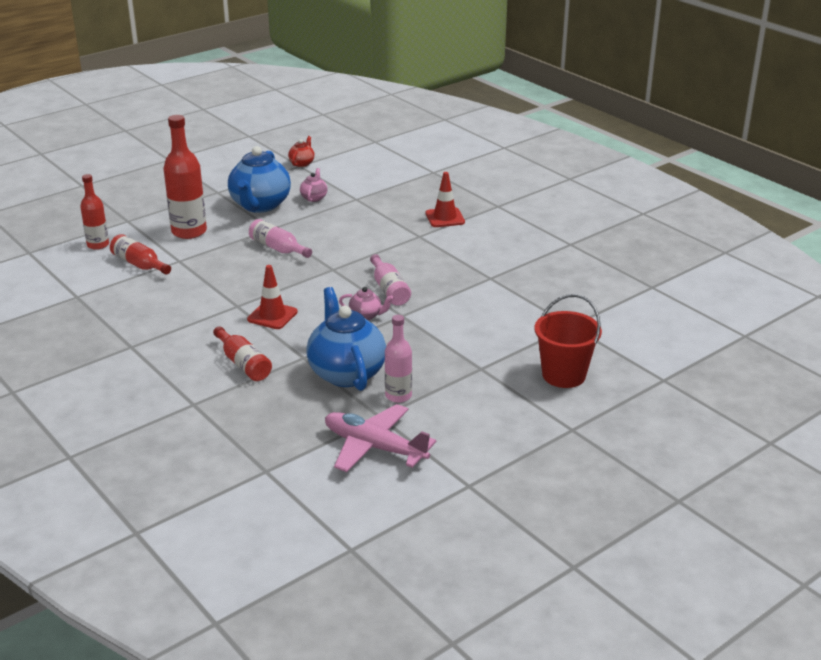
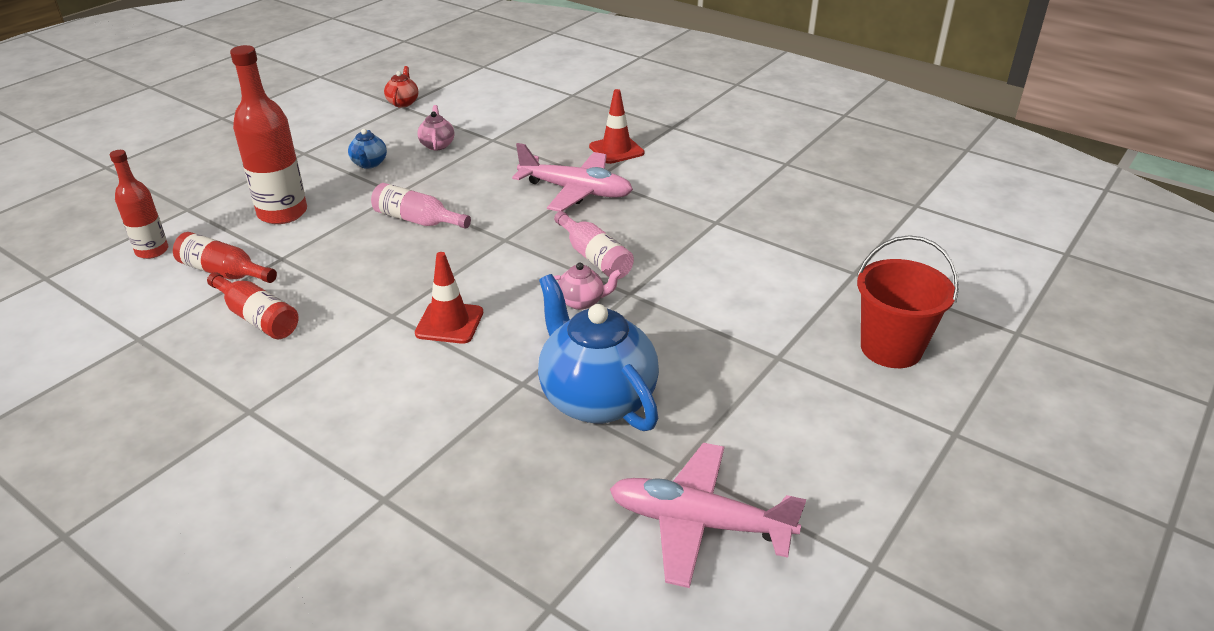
camera: 15 degrees left, 5 degrees up
red bottle [213,326,272,381] -> red bottle moved to [207,272,299,339]
blue teapot [228,146,291,213] -> blue teapot [348,129,387,169], size x0.45
pink bottle [385,315,412,403] -> none
none -> pink plane [512,143,633,212]

